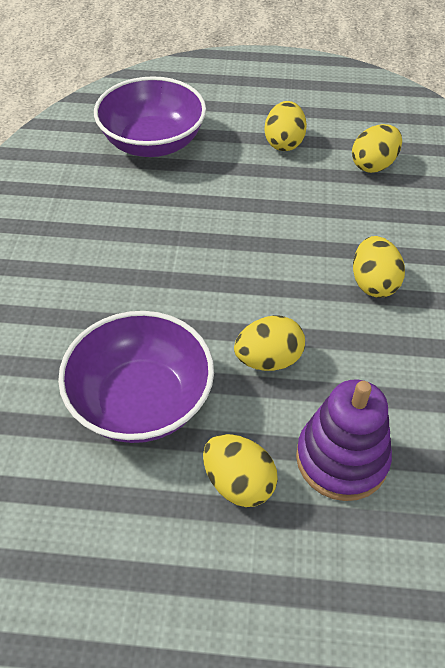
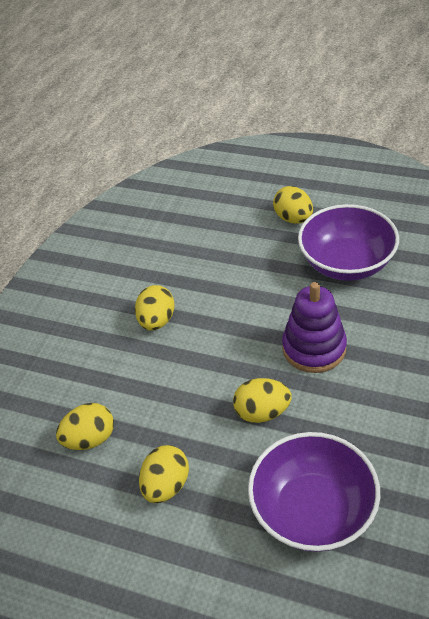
camera: 160 degrees left, 5 degrees down
yellow egg [234,315,305,371] -> yellow egg moved to [233,378,292,423]
purple stacking toy [296,379,392,501] -> purple stacking toy moved to [282,282,347,373]

